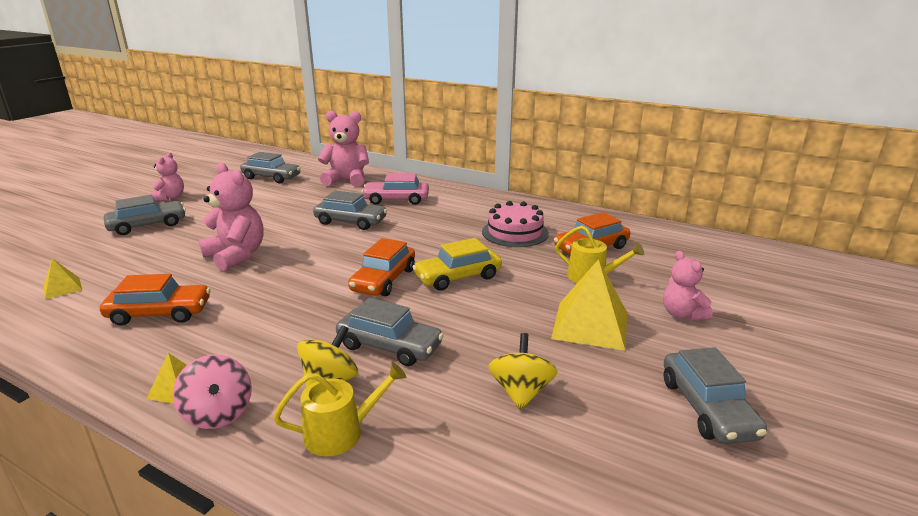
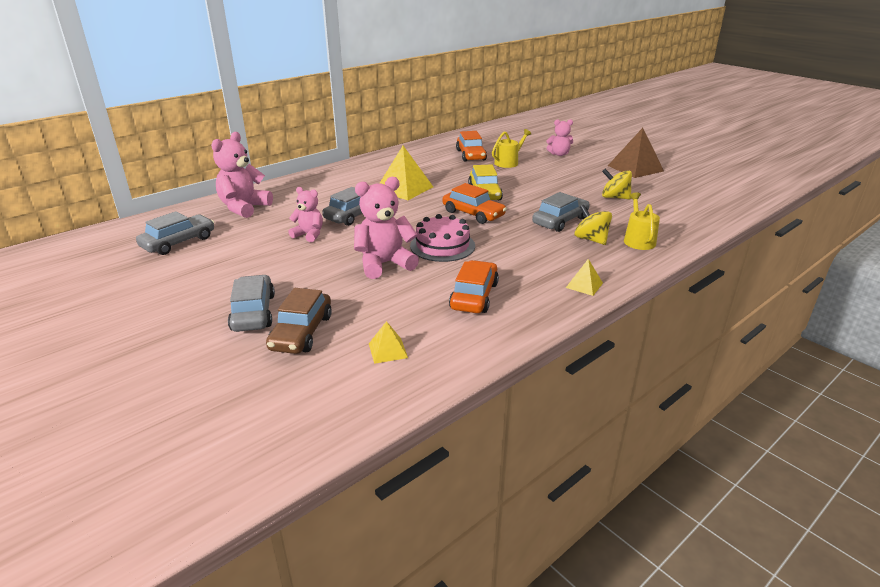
camera: 70 degrees left, 5 degrees up
pink teddy bear [151,152,184,201] -> pink teddy bear moved to [288,187,323,242]
pink spinning top [173,355,252,429] -> none
pink car [362,173,429,205] -> none
pink cake [482,201,549,247] -> pink cake moved to [410,214,475,262]
yellow pyramid [551,259,627,350] -> yellow pyramid moved to [380,146,433,200]
grey car [664,347,767,444] -> brown pyramid [608,128,664,178]
none -> brown car [266,288,332,354]

